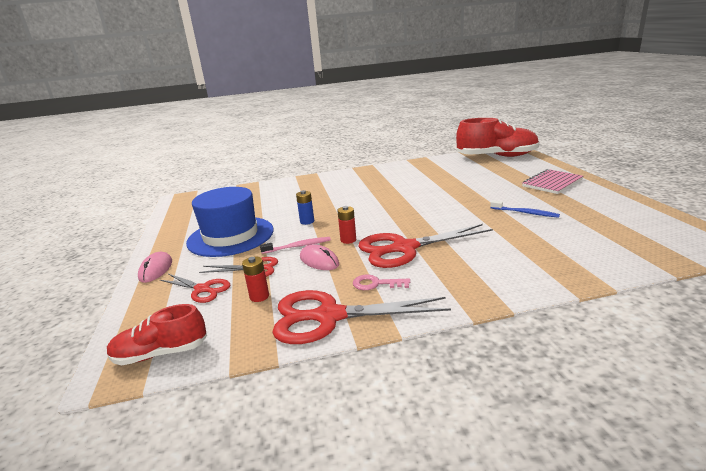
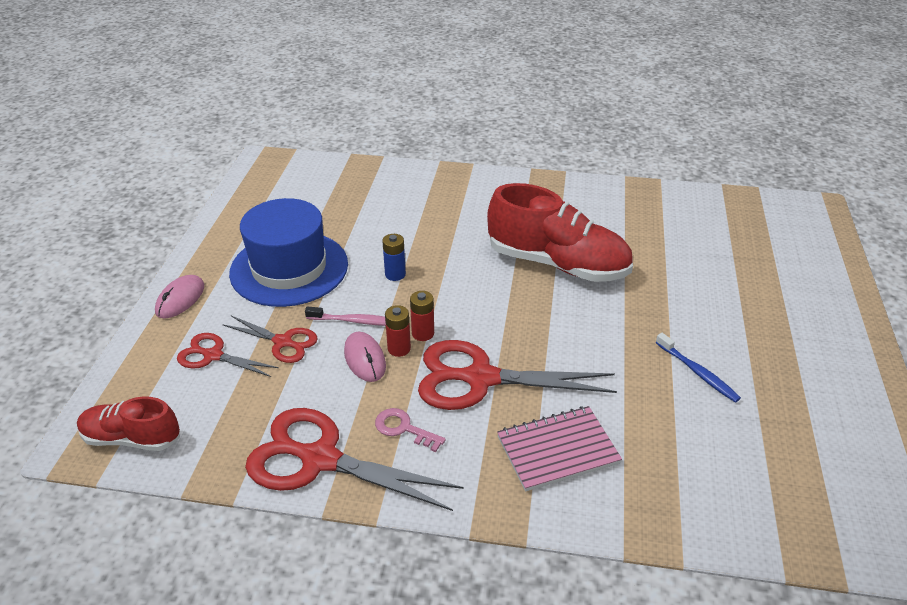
camera: 20 degrees right, 15 degrees up
red scissors [160,274,230,303] -> red scissors turned 150 degrees clockwise [177,333,279,377]
red battery [242,257,269,302] -> red battery moved to [385,305,411,357]
red shoe [456,118,539,157] -> red shoe moved to [487,183,633,282]
pink notebook [522,169,583,194] -> pink notebook moved to [497,406,622,491]

